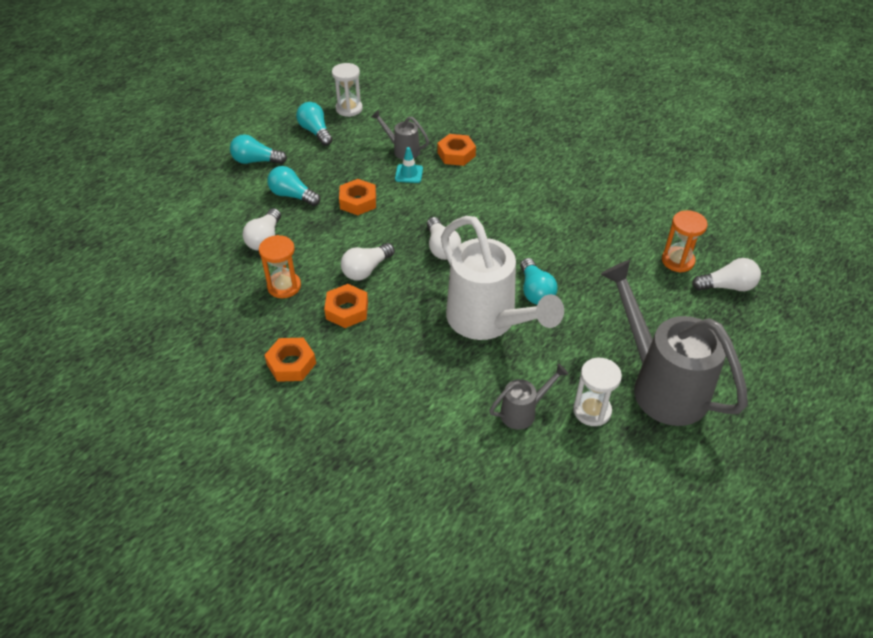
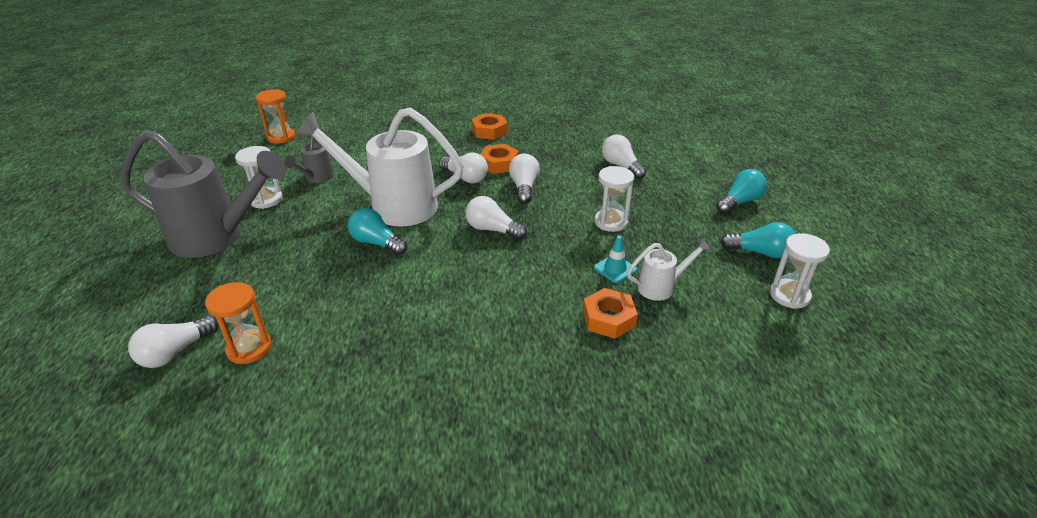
camera: 135 degrees right, 10 degrees down
orange hourglass [259,235,301,298] -> orange hourglass moved to [255,89,295,144]
turquoise light bulb [267,166,320,206] -> none
orange nut [339,179,376,215] -> white hourglass [594,166,634,232]
grey watering can [371,109,429,160] -> white watering can [627,238,711,301]
none -> white light bulb [439,152,488,184]

